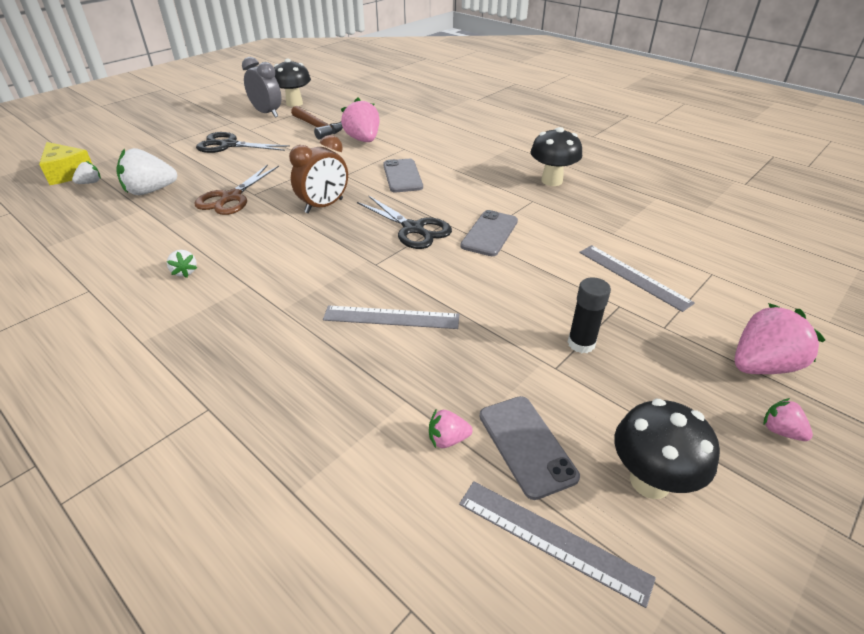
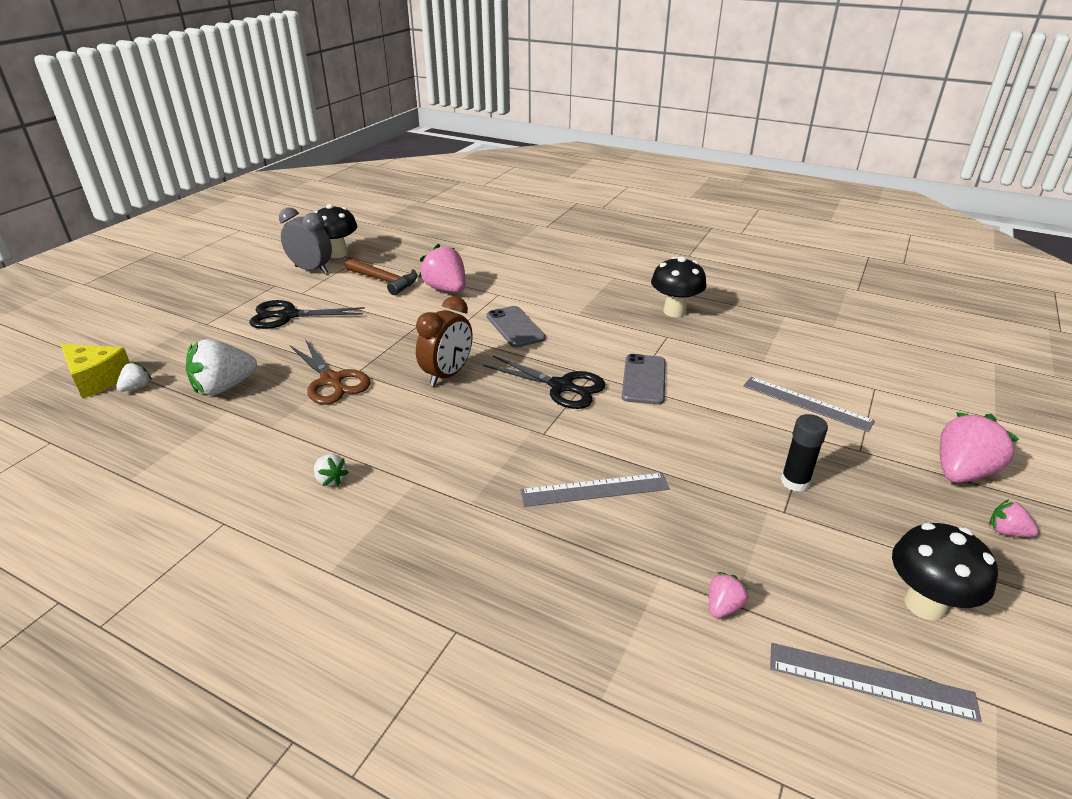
camera: 15 degrees left, 5 degrees down
brown scissors [195,164,279,215] -> brown scissors turned 45 degrees counterclockwise [290,339,370,405]
pink strawberry [429,408,473,448] -> pink strawberry turned 150 degrees clockwise [709,572,749,618]
grey phone [479,396,580,500] -> none

